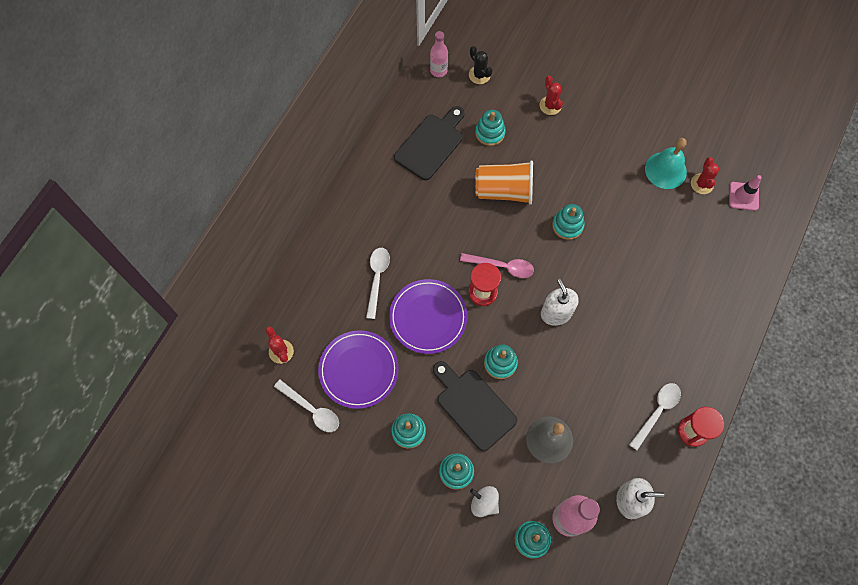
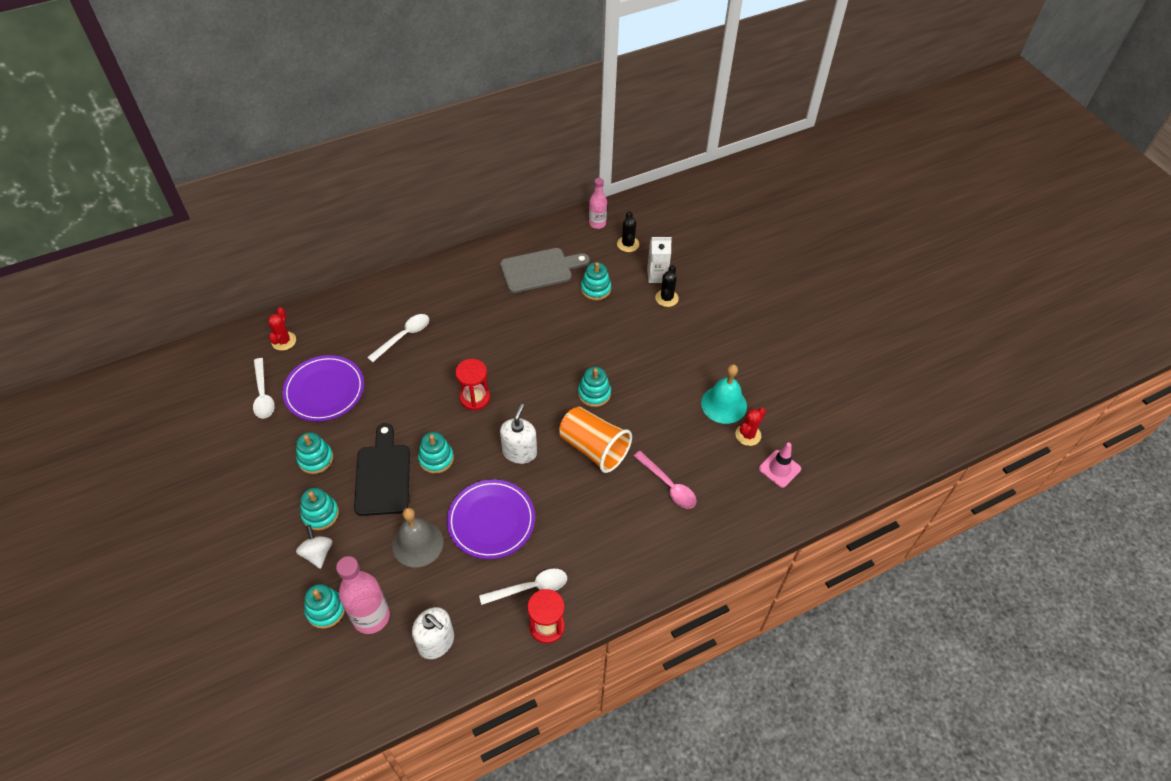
camera: 35 degrees right, 15 degrees down
purple plate [389,279,467,354] -> purple plate moved to [447,480,535,559]
black cutting board [394,106,464,180] -> grey cutting board [500,248,590,293]
pink spoon [460,253,534,278] -> pink spoon moved to [634,451,697,509]
orange cup [475,160,533,205] -> orange cup moved to [559,407,632,473]
red cactus [540,76,563,115] -> black cactus [655,265,679,307]
none -> white carton [647,237,672,283]

